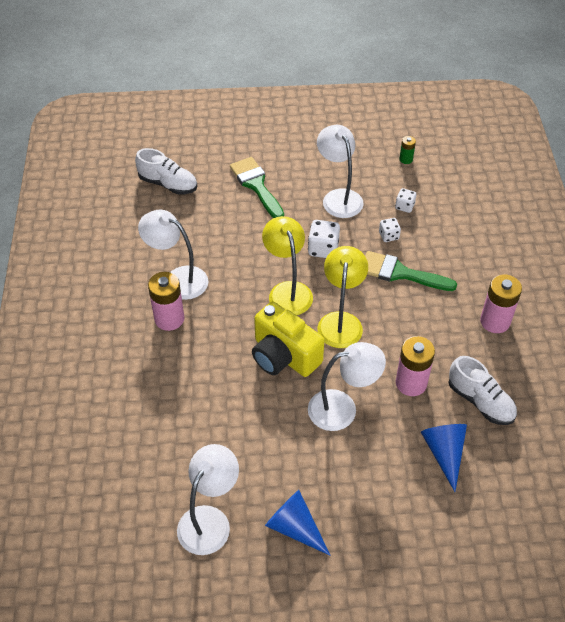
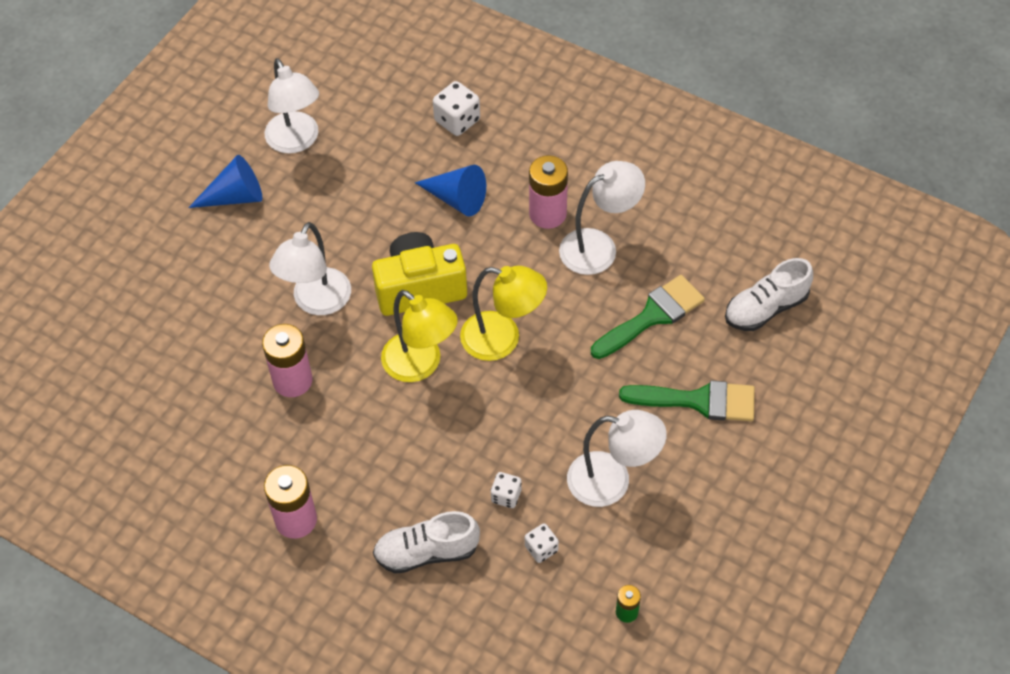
camera: 125 degrees right, 5 degrees up
white dice [308,220,340,258] -> white dice moved to [433,81,480,136]
green brush [365,251,457,291] -> green brush moved to [591,275,705,359]
blue cone [421,424,467,492] -> blue cone moved to [415,165,486,217]
white shoe [448,356,517,425] -> white shoe moved to [373,511,480,574]

